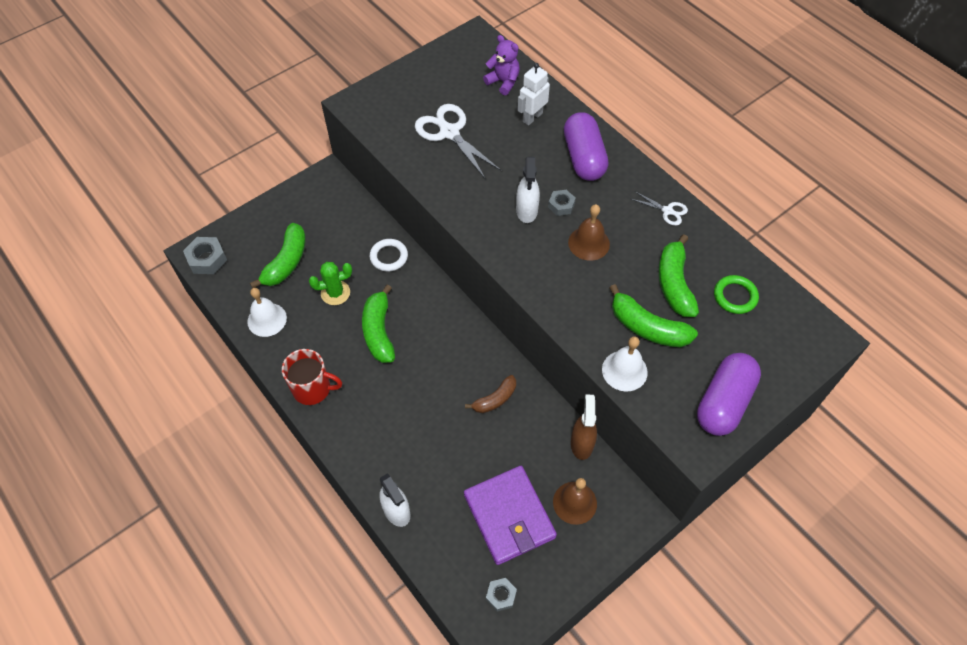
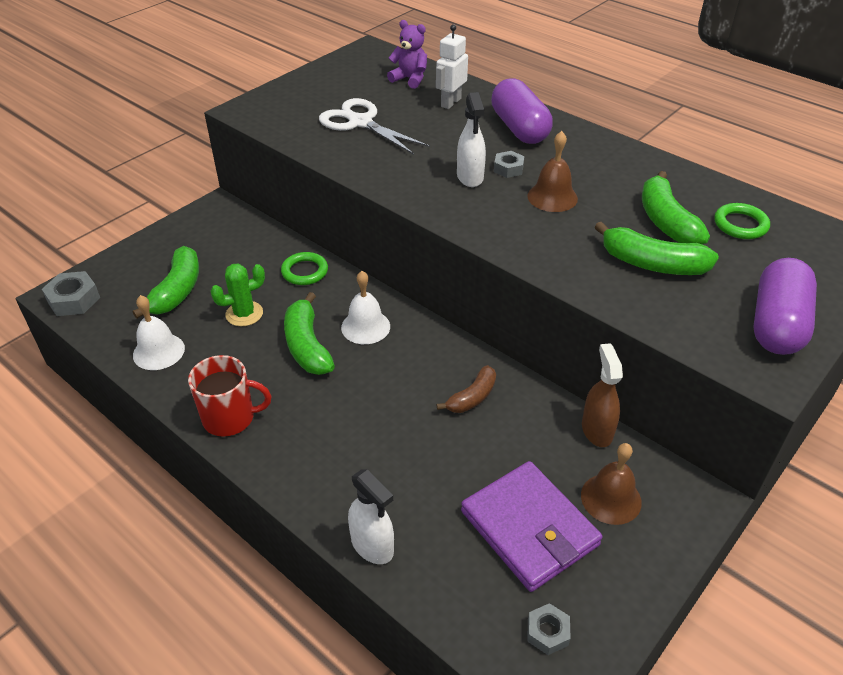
camera: 10 degrees left, 15 degrees down
white ring [370,239,408,272] -> green ring [281,252,328,285]
white bell [602,336,648,392] -> white bell moved to [341,271,390,344]
white scissors [631,191,688,226] -> none

